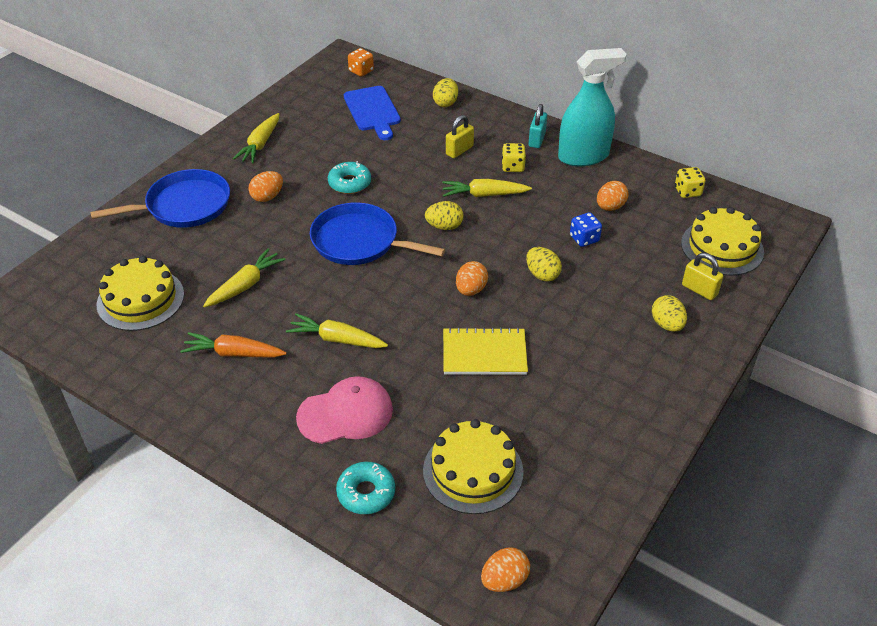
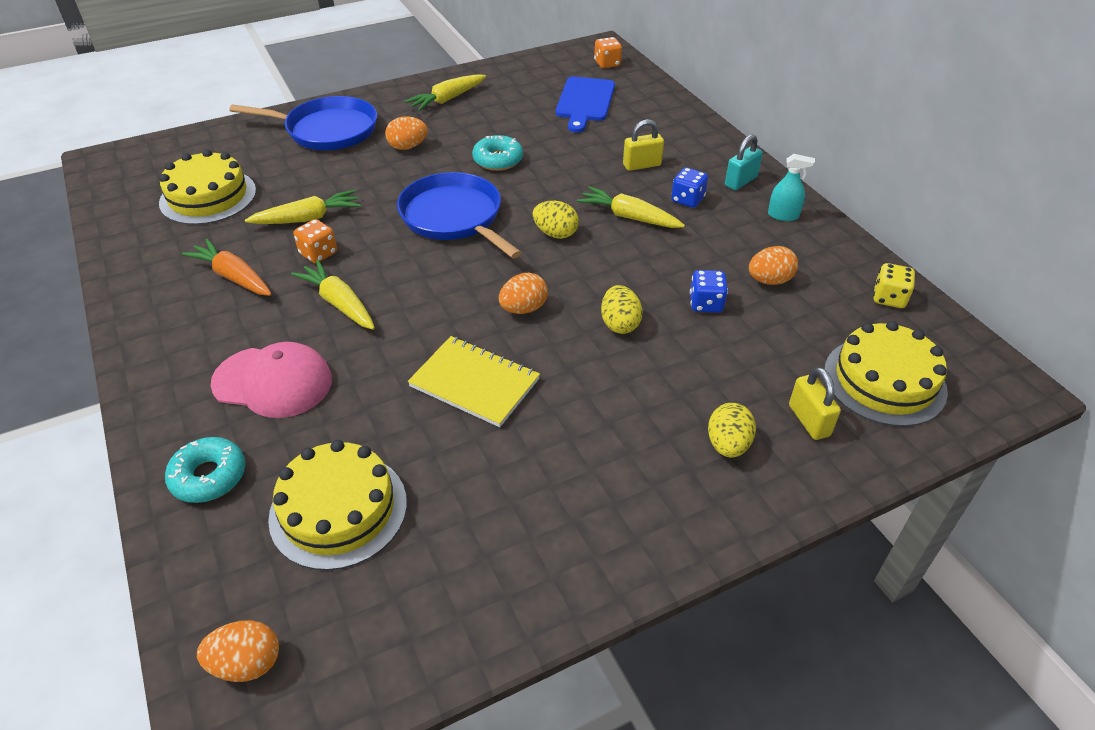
camera: 30 degrees right, 0 degrees up
yellow egg [433,78,458,107] -> none
yellow dice [501,143,526,172] -> blue dice [671,168,708,208]
turquoise spray bottle [558,48,626,167] -> turquoise spray bottle [768,154,815,221], size x0.44
none -> orange dice [294,219,337,263]

